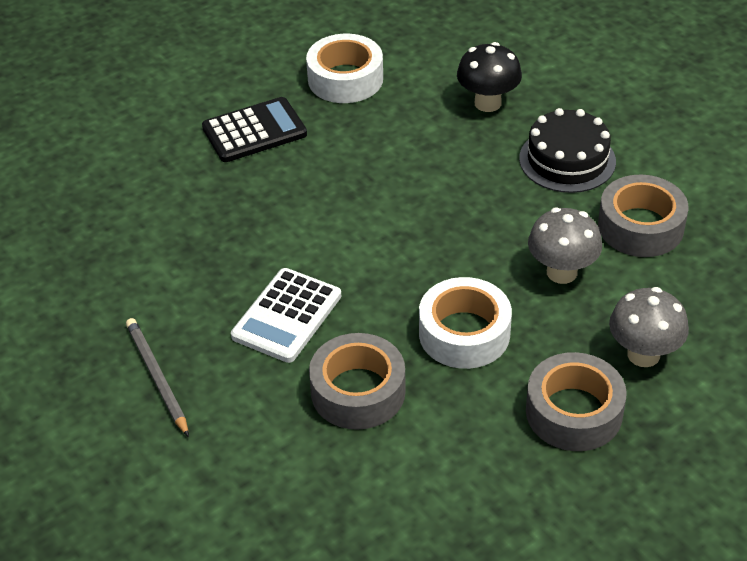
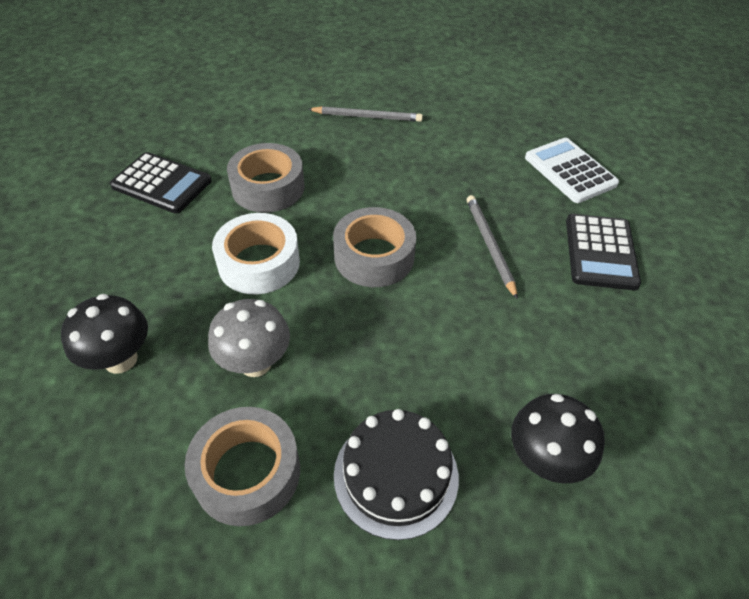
camera: 120 degrees right, 5 degrees up
white calculator [231,268,341,363] -> white calculator moved to [525,138,619,203]
white tape [306,34,383,103] -> none
grey tape [526,352,627,451] -> grey tape moved to [333,207,416,287]
grey mushroom [609,287,689,367] -> black mushroom [61,294,148,374]
none -> black calculator [110,152,212,214]
none -> grey pencil [467,195,518,300]

